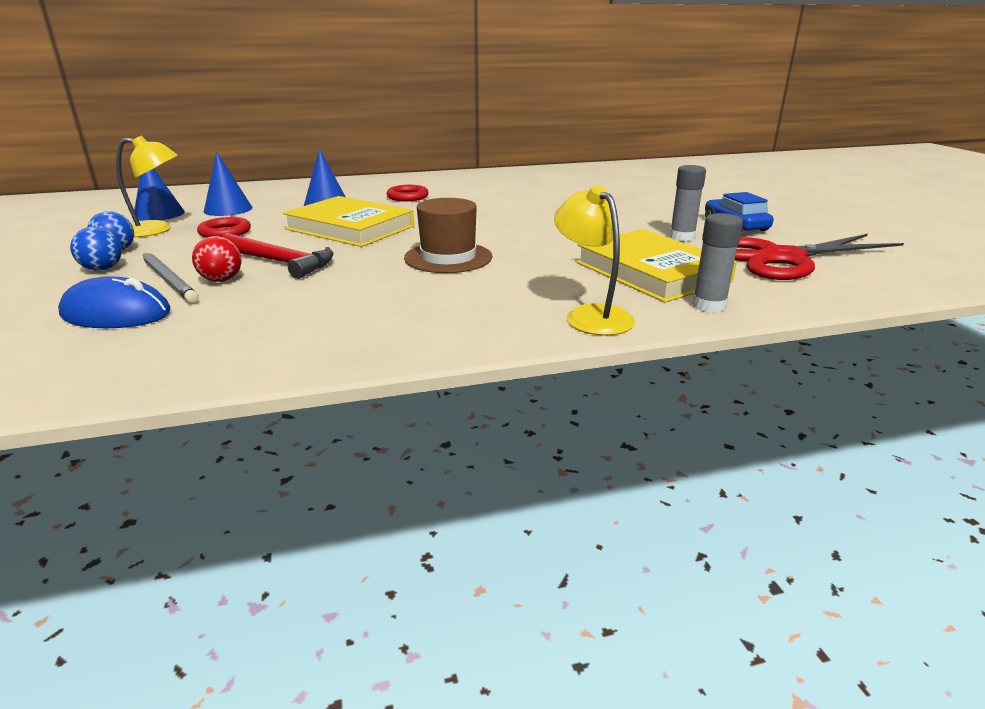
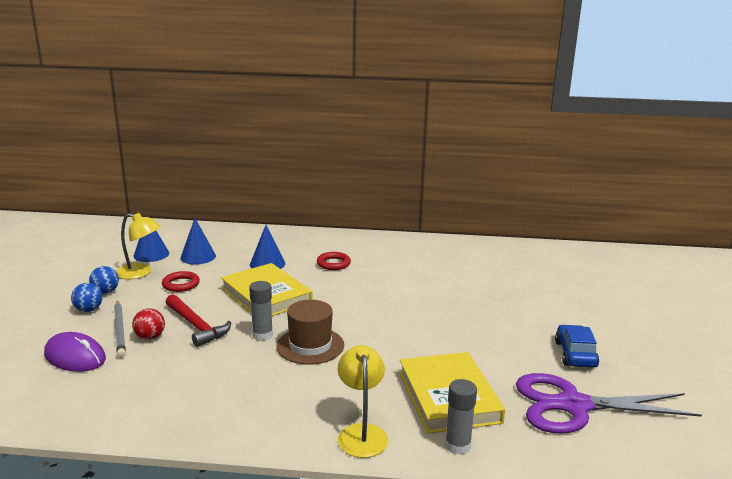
camera: 20 degrees right, 5 degrees down
blue mouse [58,276,170,328] -> purple mouse [44,332,106,372]
grey glue stick [669,165,706,241] -> grey glue stick moved to [249,281,273,341]
red scissors [735,234,904,280] -> purple scissors [516,373,702,434]

